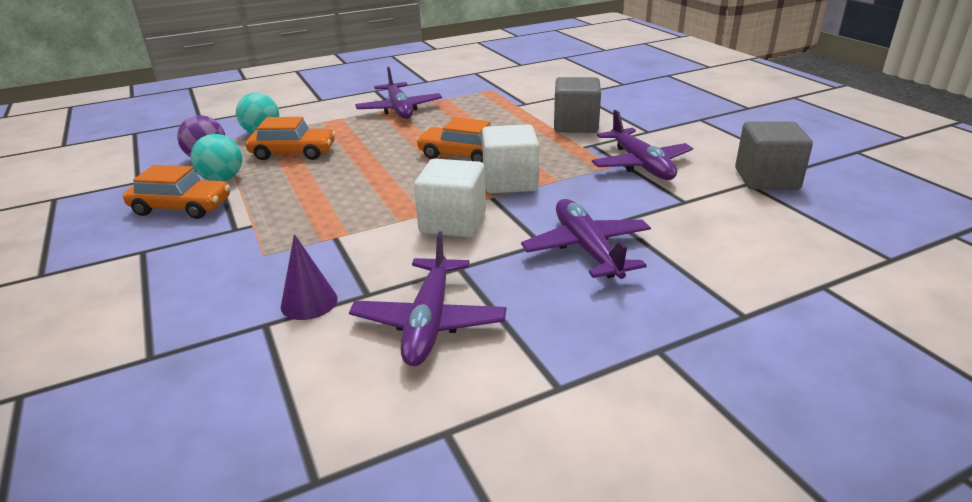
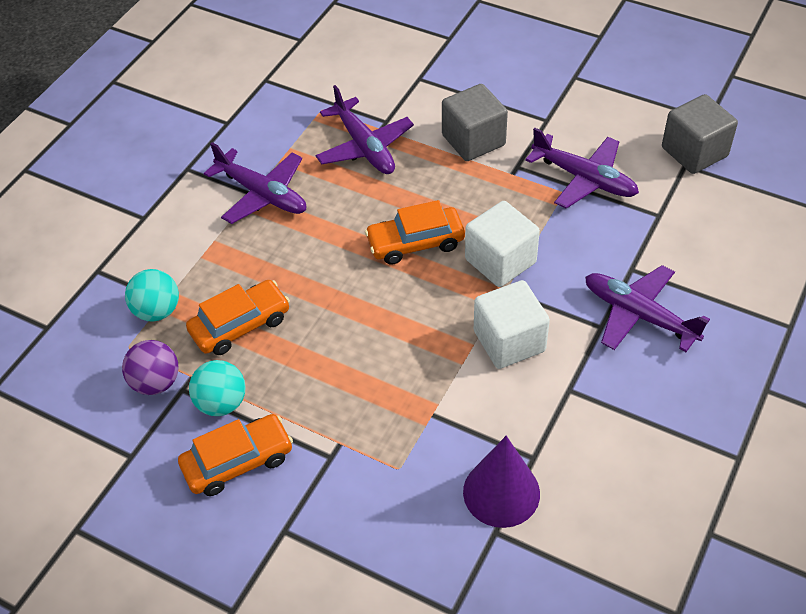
camera: 35 degrees left, 20 degrees up
purple cone [281,234,338,320] -> purple cone [463,436,540,528], size x1.51
purple plane [349,232,506,366] -> purple plane moved to [315,85,414,174]

